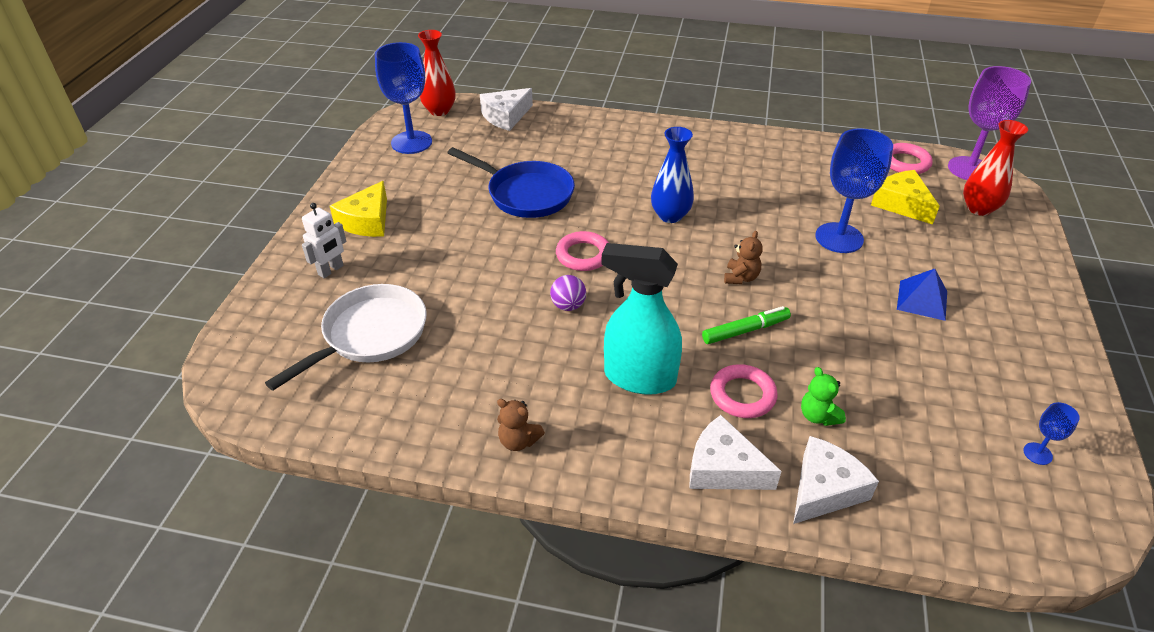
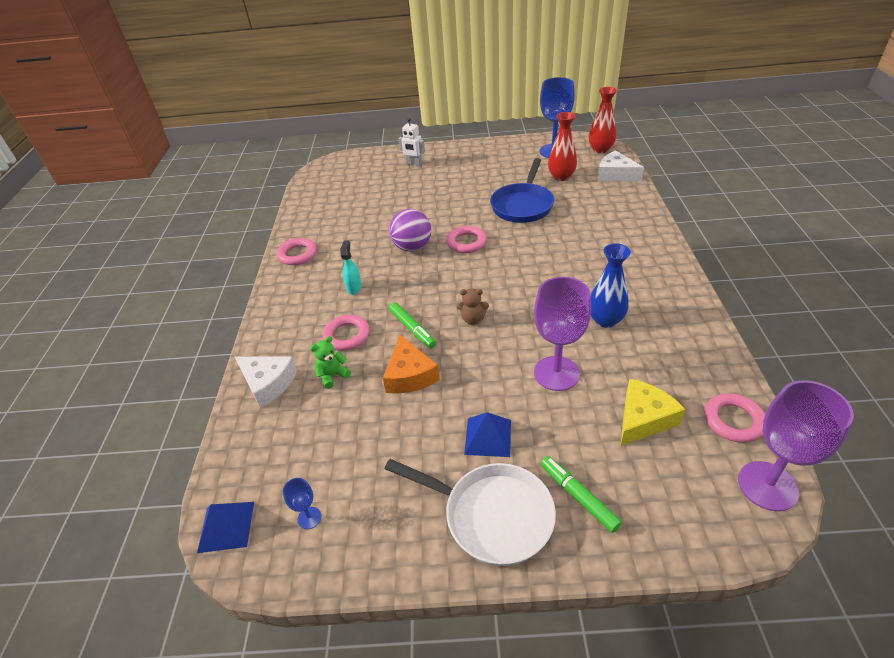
camera: 80 degrees right, 0 degrees up
white pan [265,284,427,391] -> white pan moved to [385,459,556,566]
yellow cheese [330,181,387,237] -> none
brown teddy bear [497,399,545,451] -> pink ring [277,238,317,265]
purple ball [550,275,586,311] -> purple ball [389,209,431,252], size x1.73
turquoise spray bottle [601,243,682,395] -> turquoise spray bottle [341,240,361,295], size x0.47
blue vase [651,127,694,223] -> blue vase moved to [591,243,631,328]
white cheese [690,415,782,490] -> none
blue goblet [815,128,893,253] -> purple goblet [534,277,591,391]
red vase [963,120,1028,216] -> red vase moved to [548,112,577,181]
none -> blue pyramid [197,502,254,553]
none -> orange cheese [383,335,440,394]
none -> green marker [541,456,622,533]

